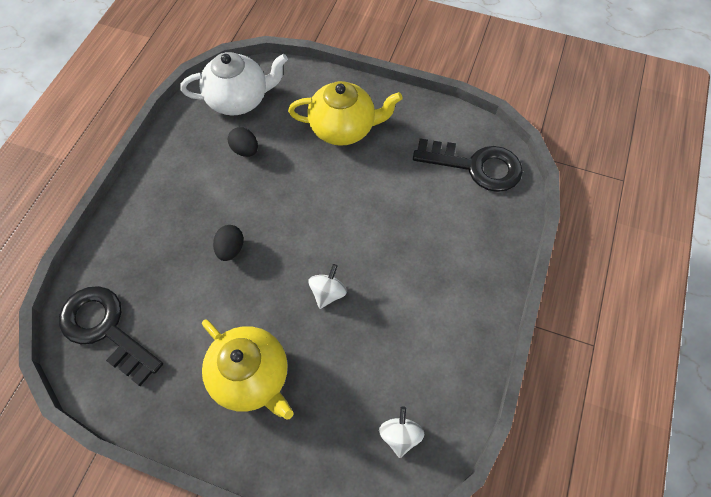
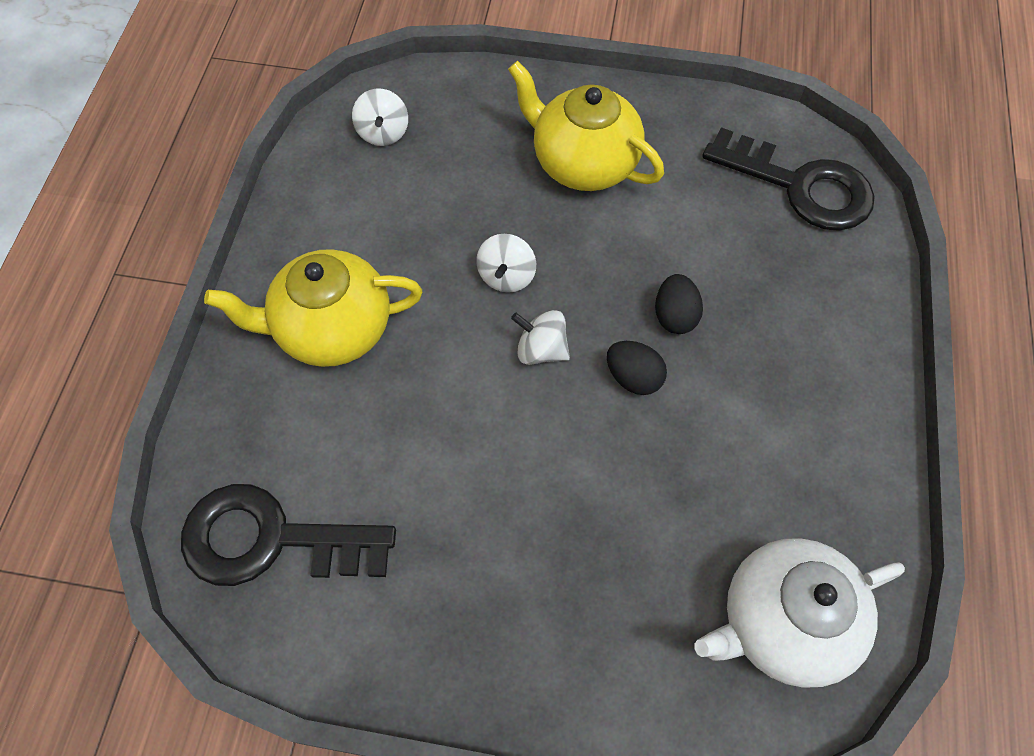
camera: 170 degrees right, 0 degrees up
black egg [228,127,258,157] -> black egg moved to [607,341,667,395]
yellow teapot [288,81,403,146] -> yellow teapot moved to [204,249,422,367]
none -> white spinning top [511,310,570,365]

